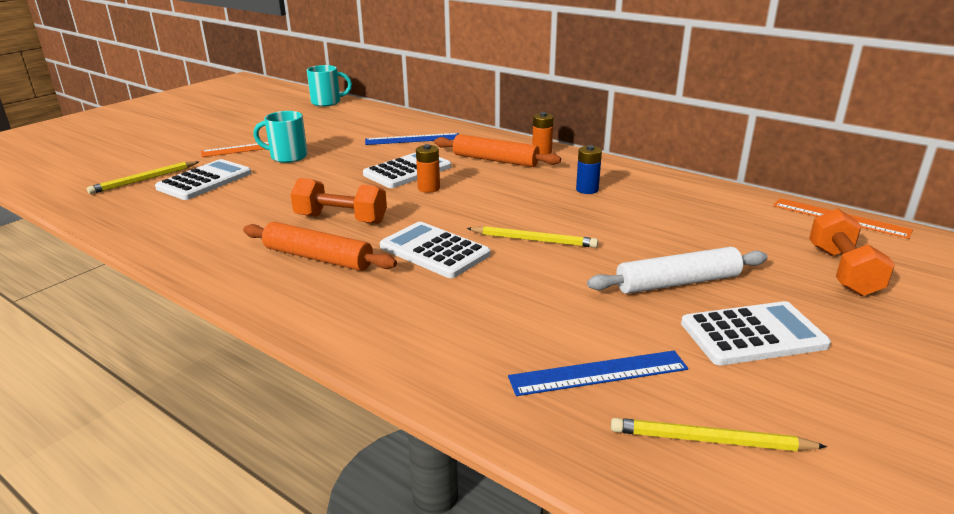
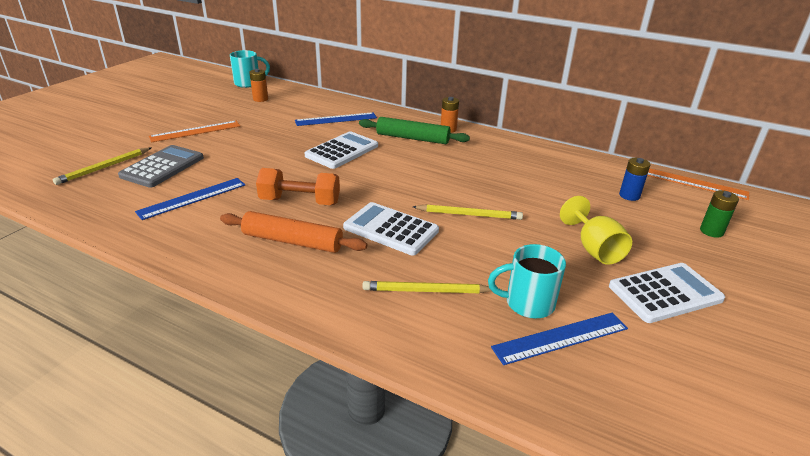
camera: 10 degrees left, 5 degrees up
white calculator [155,159,252,200] -> grey calculator [118,145,204,188]
turquoise mug [253,111,308,163] -> turquoise mug moved to [488,244,566,319]
orange battery [416,144,440,193] -> orange battery moved to [249,69,268,102]
orange rolling pin [434,134,561,167] -> green rolling pin [359,117,470,144]
blue battery [576,145,602,194] -> blue battery moved to [619,158,650,201]
white rolling pin [587,247,768,294] -> yellow goblet [560,196,632,265]
yellow pencil [611,418,827,451] -> yellow pencil moved to [362,281,491,293]
orange dumbbell [809,209,895,296] -> green battery [700,190,739,238]
none -> blue ruler [135,178,245,220]

